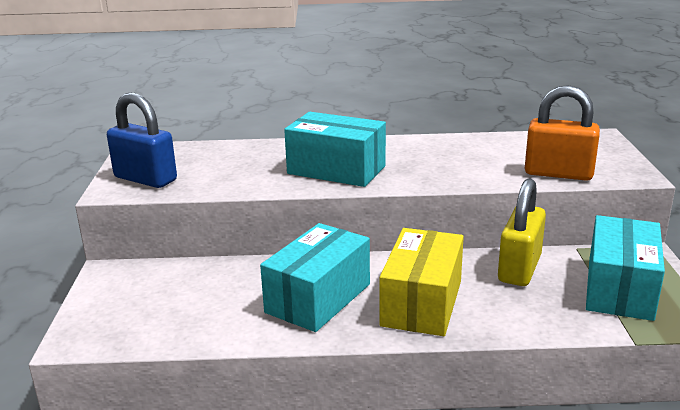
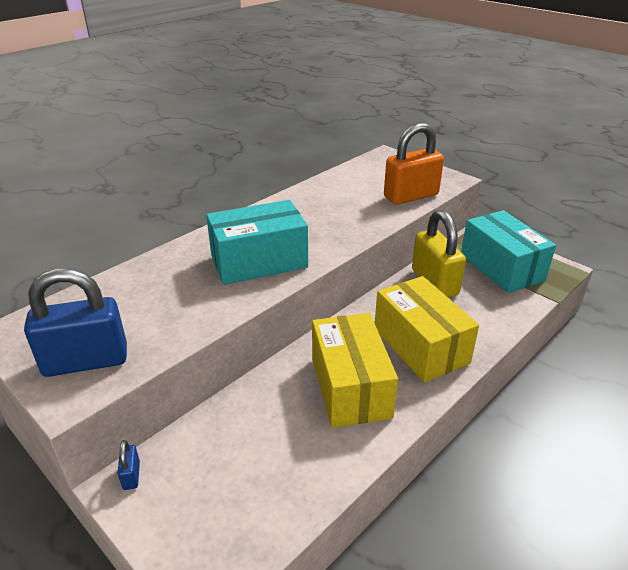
camera: 45 degrees left, 10 degrees up
turquoise box [260,223,370,332] -> yellow box [312,313,398,428]
none -> blue padlock [118,440,140,490]

